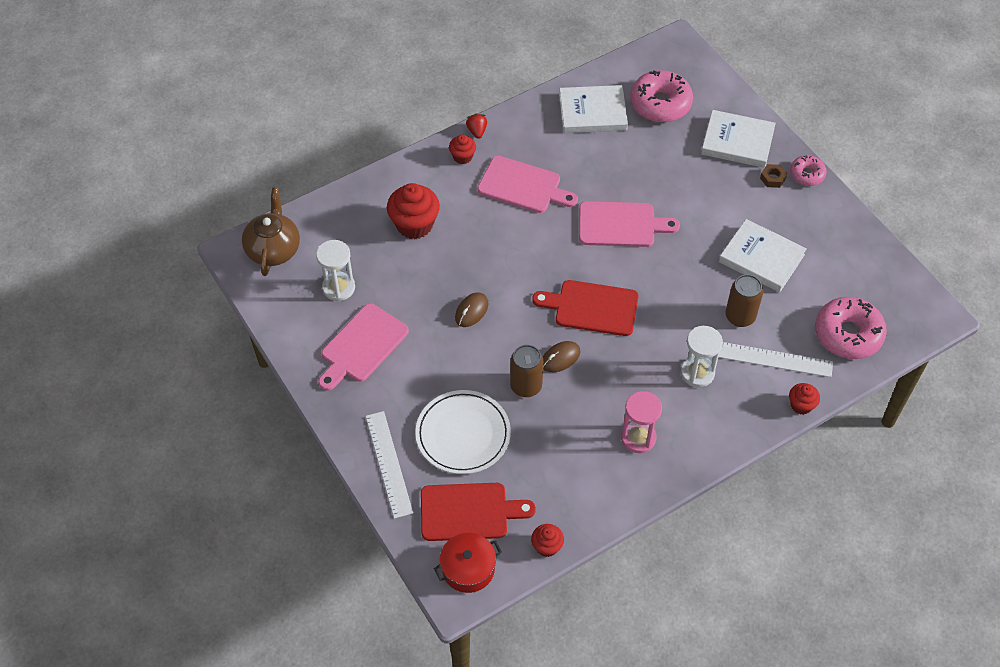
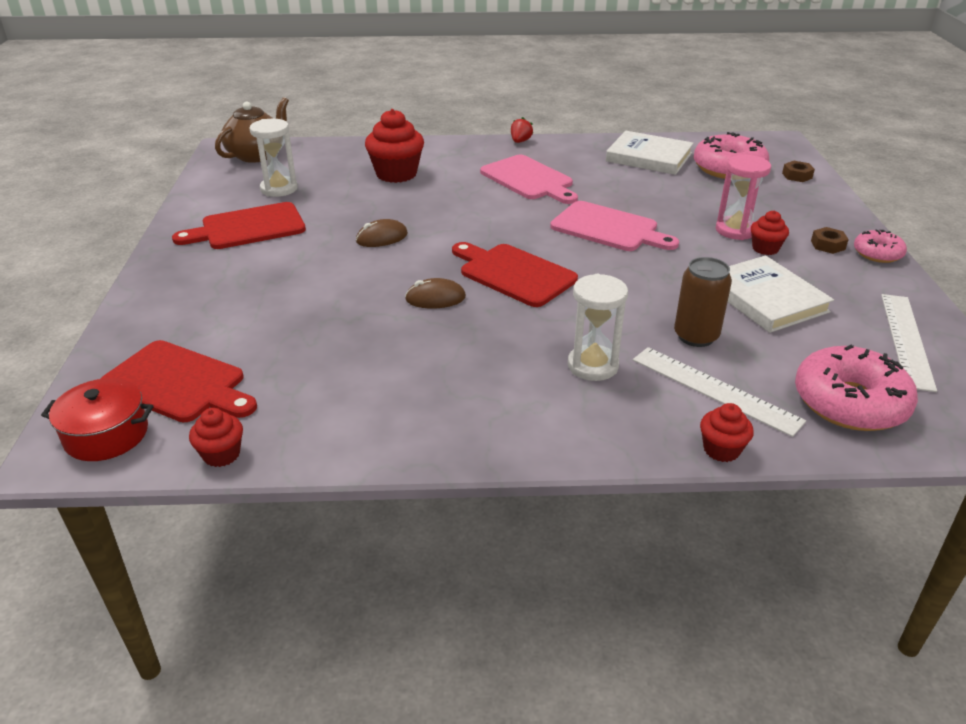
camera: 30 degrees right, 20 degrees down
pink cutting board [318,304,409,391] -> red cutting board [172,202,306,249]
white ruler [366,411,413,519] -> white ruler moved to [881,294,937,392]
white plate [415,390,511,474] -> none
red cupcake [449,135,476,164] -> red cupcake moved to [751,211,789,255]
brown can [510,345,543,397] -> none
pink hourglass [621,391,662,453] -> pink hourglass moved to [716,155,771,240]
white book [701,110,776,168] -> none
none -> brown nut [782,161,815,182]

